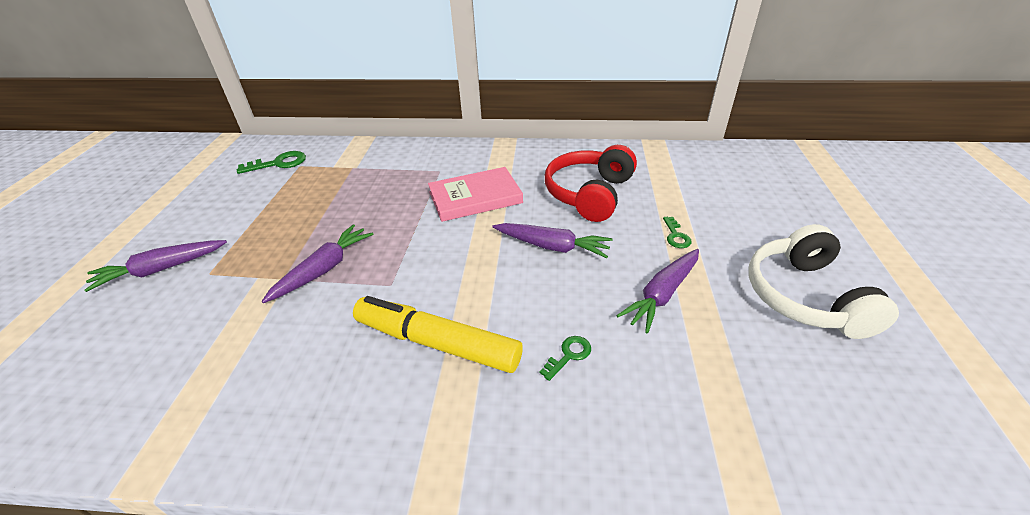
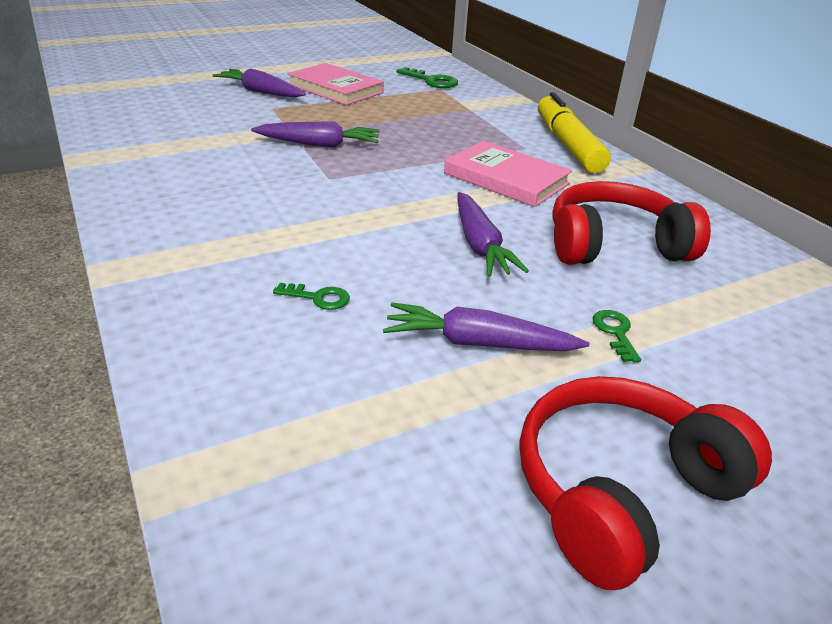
camera: 55 degrees right, 5 degrees down
yellow marker [353,296,523,373] -> yellow marker moved to [538,92,611,173]
green key [663,217,692,248] -> green key turned 120 degrees clockwise [593,310,641,362]
white headphones [748,224,899,339] -> red headphones [519,376,772,590]
none -> pink book [287,63,384,105]

